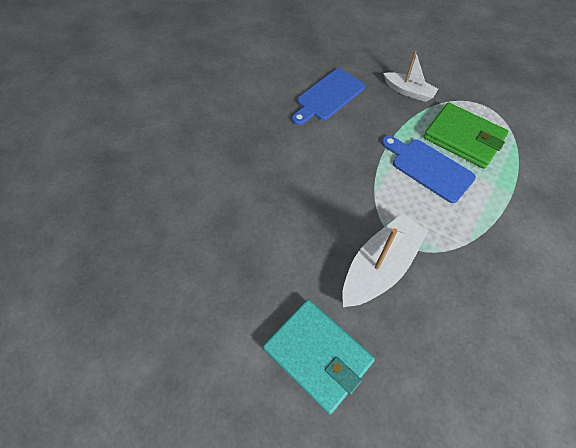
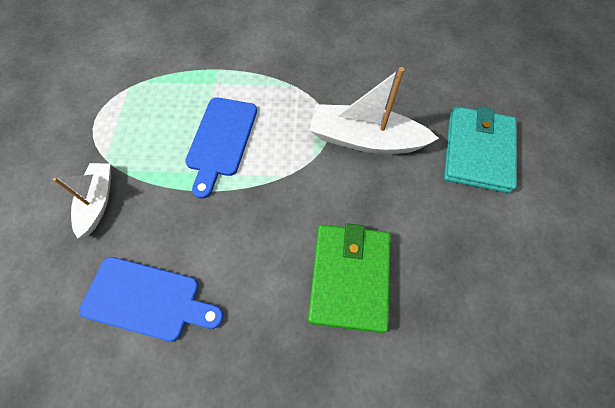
camera: 120 degrees left, 5 degrees up
green wallet [423,102,509,169] -> green wallet moved to [308,223,391,333]

